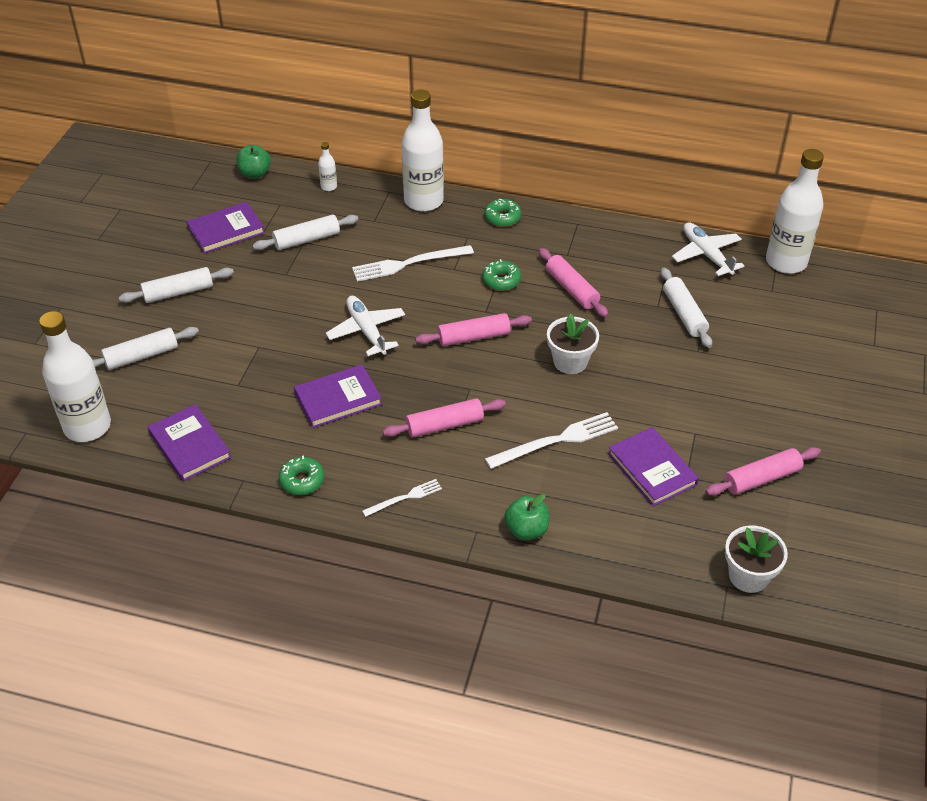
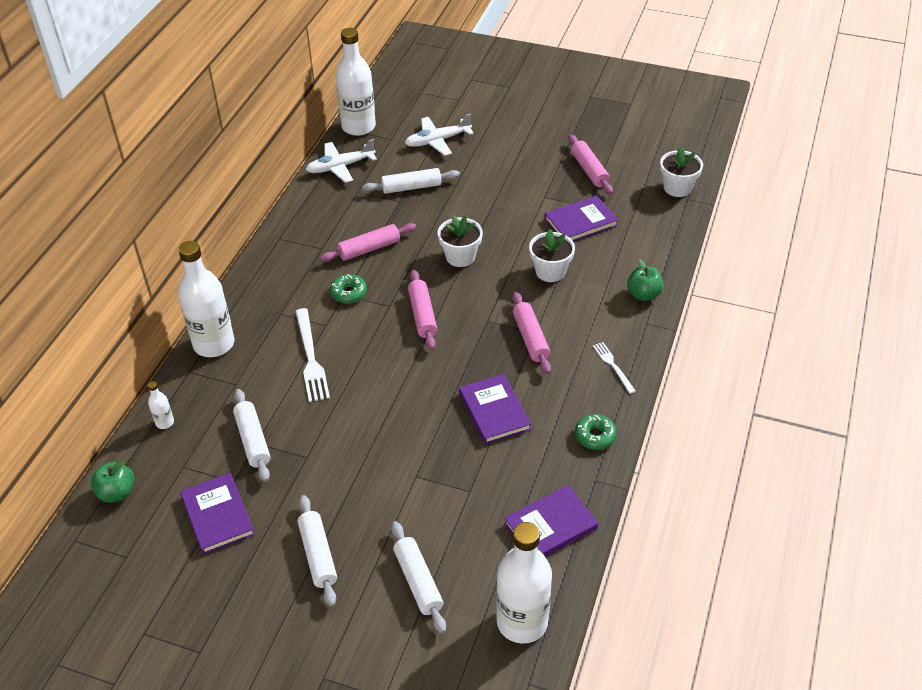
camera: 85 degrees left, 0 degrees up
white plane [326,296,405,356] -> white plane moved to [405,114,474,156]
green donut [484,199,521,227] -> none
white fork [485,412,618,469] -> white flower pot [529,229,575,282]

